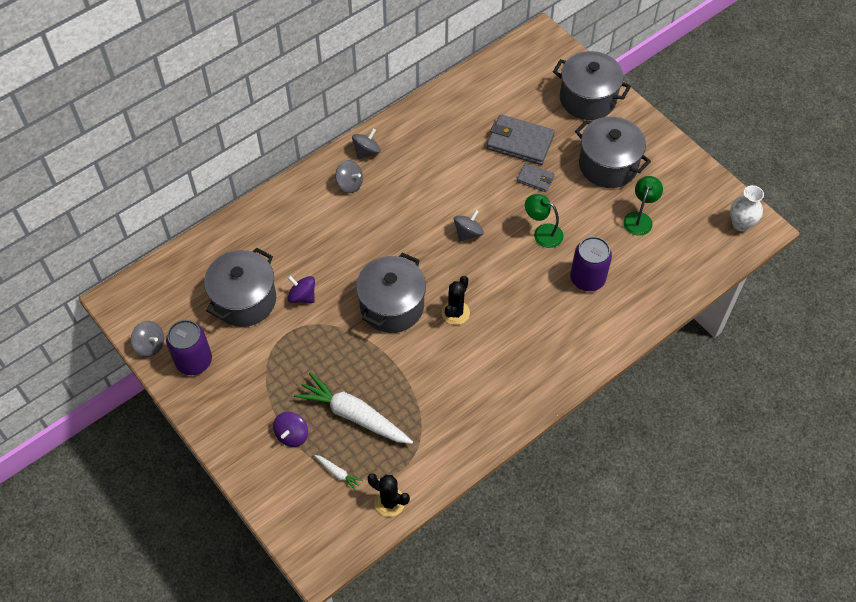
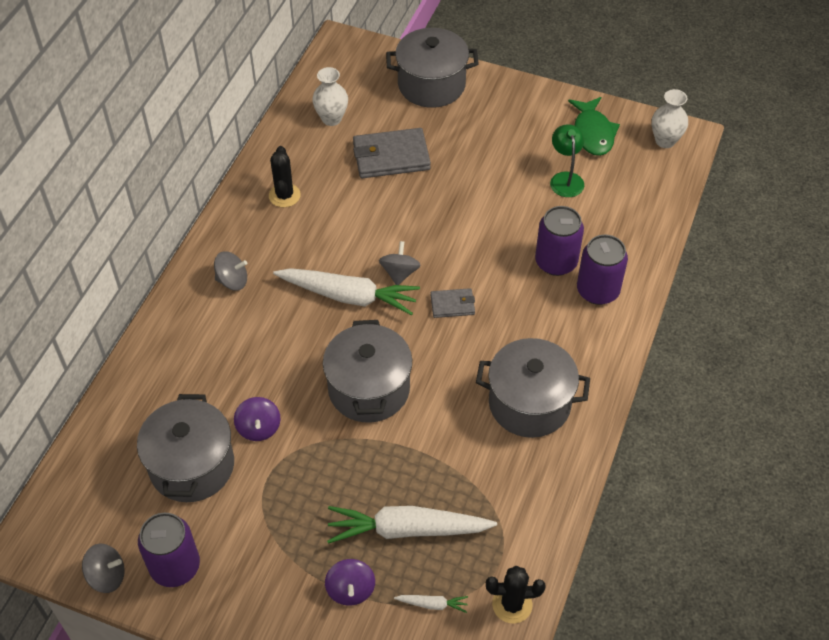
camera: 30 degrees left, 5 degrees down
purple spinning top [287,276,315,303] -> purple spinning top turned 105 degrees counterclockwise [234,397,280,441]
grey spinning top [352,129,381,159] -> none
black cactus [442,276,470,325] -> black cactus moved to [269,146,301,207]
grey wallet [517,163,555,192] -> grey wallet moved to [431,288,475,318]
green lamp [525,194,563,248] -> none
grey pot [575,117,651,188] -> grey pot moved to [476,338,590,438]
none -> white carrot [273,268,420,315]
none -> white vase [312,67,348,126]
none -> green fish [568,97,620,156]
none -> purple can [577,235,628,305]

